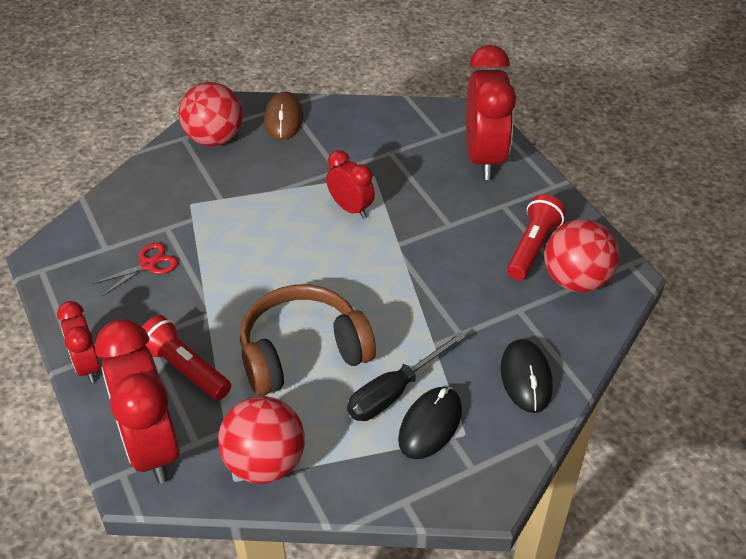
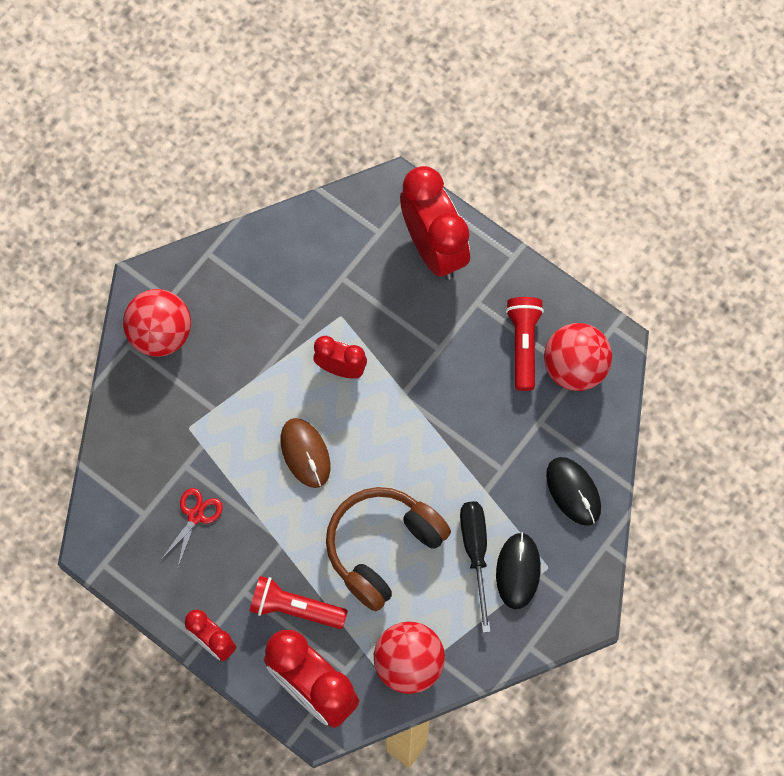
camera: 25 degrees left, 25 degrees up
brown mouse [264,91,303,140] -> brown mouse moved to [281,418,330,488]
black screwdriver [347,332,466,421] -> black screwdriver turned 150 degrees clockwise [460,501,491,632]

